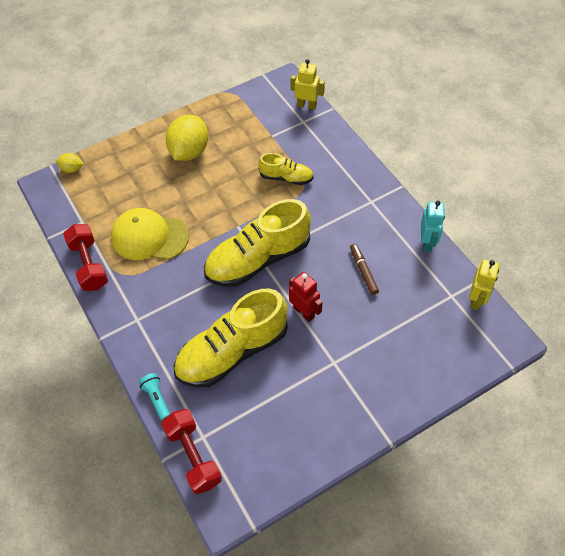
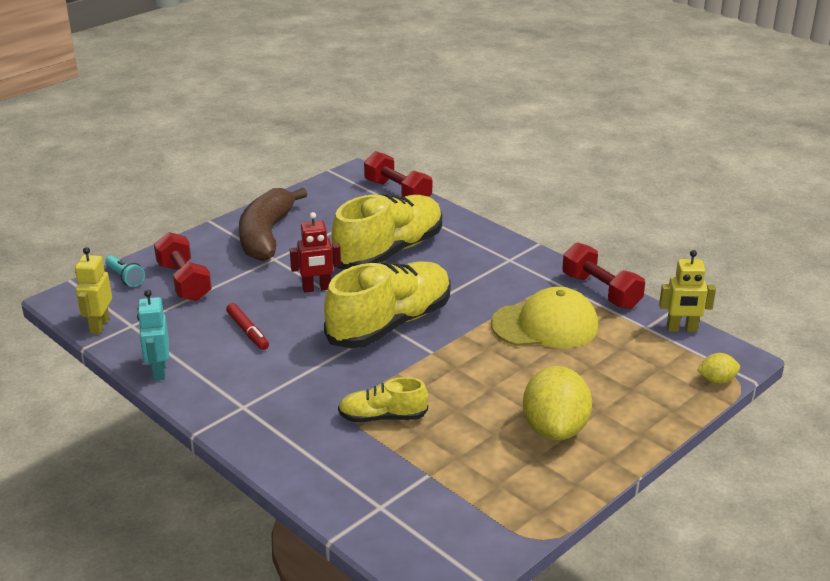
camera: 165 degrees right, 25 degrees down
turquoise flashlight [139,373,170,421] -> turquoise flashlight moved to [105,255,145,287]
red robot [289,272,323,322] -> red robot turned 45 degrees counterclockwise [290,212,341,293]
yellow robot [290,59,325,110] -> yellow robot moved to [659,250,716,332]
brown marker [350,244,379,295] -> red marker [226,303,269,350]
none -> red dumbbell [154,232,212,301]
none -> brown banana [239,188,307,261]

